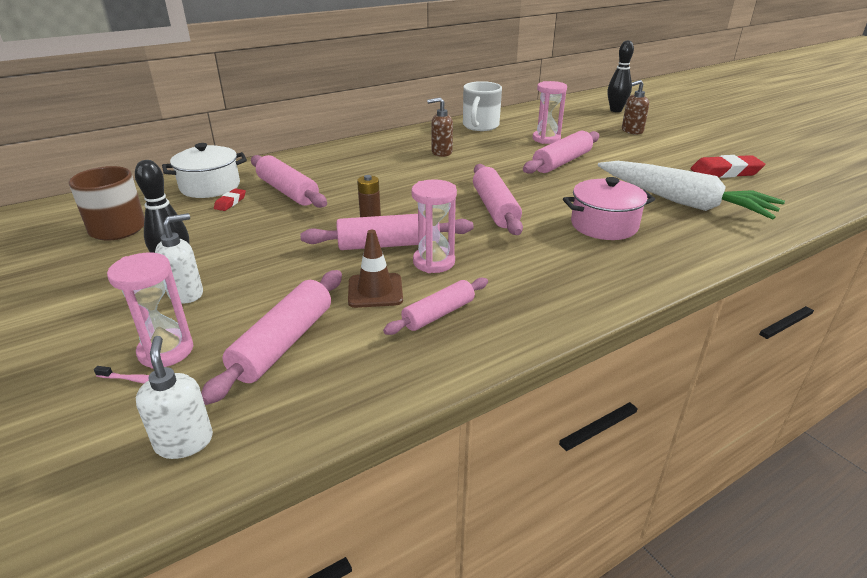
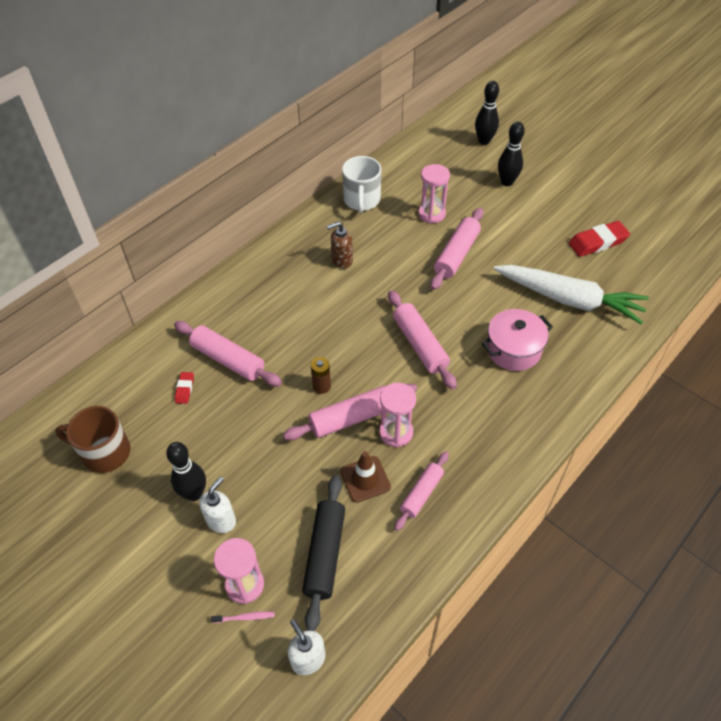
camera: 15 degrees left, 20 degrees up
white pot [162,143,247,198] -> none
pink rolling pin [201,270,342,405] -> black rolling pin [302,475,345,631]
brown soap dispenser [622,80,649,134] -> black bowling pin [498,122,525,186]

